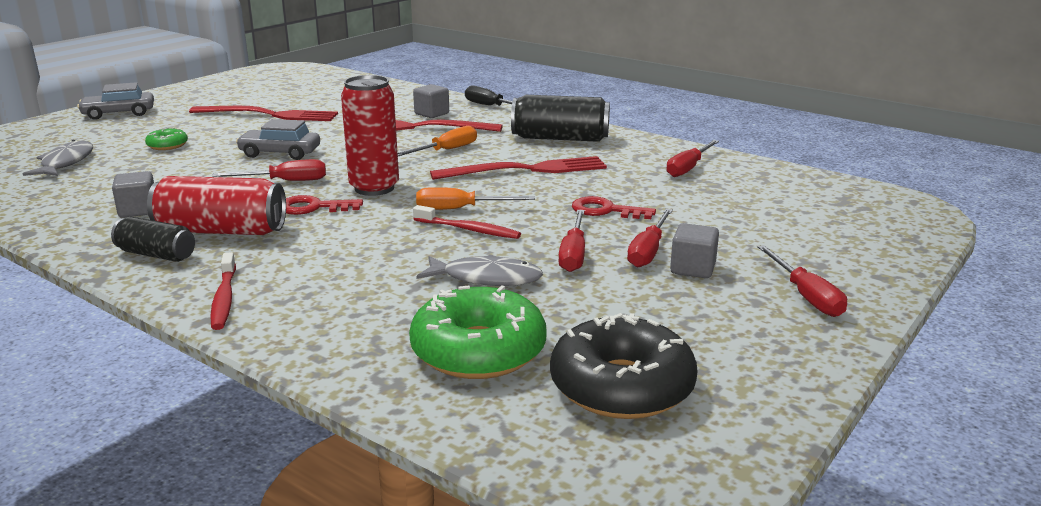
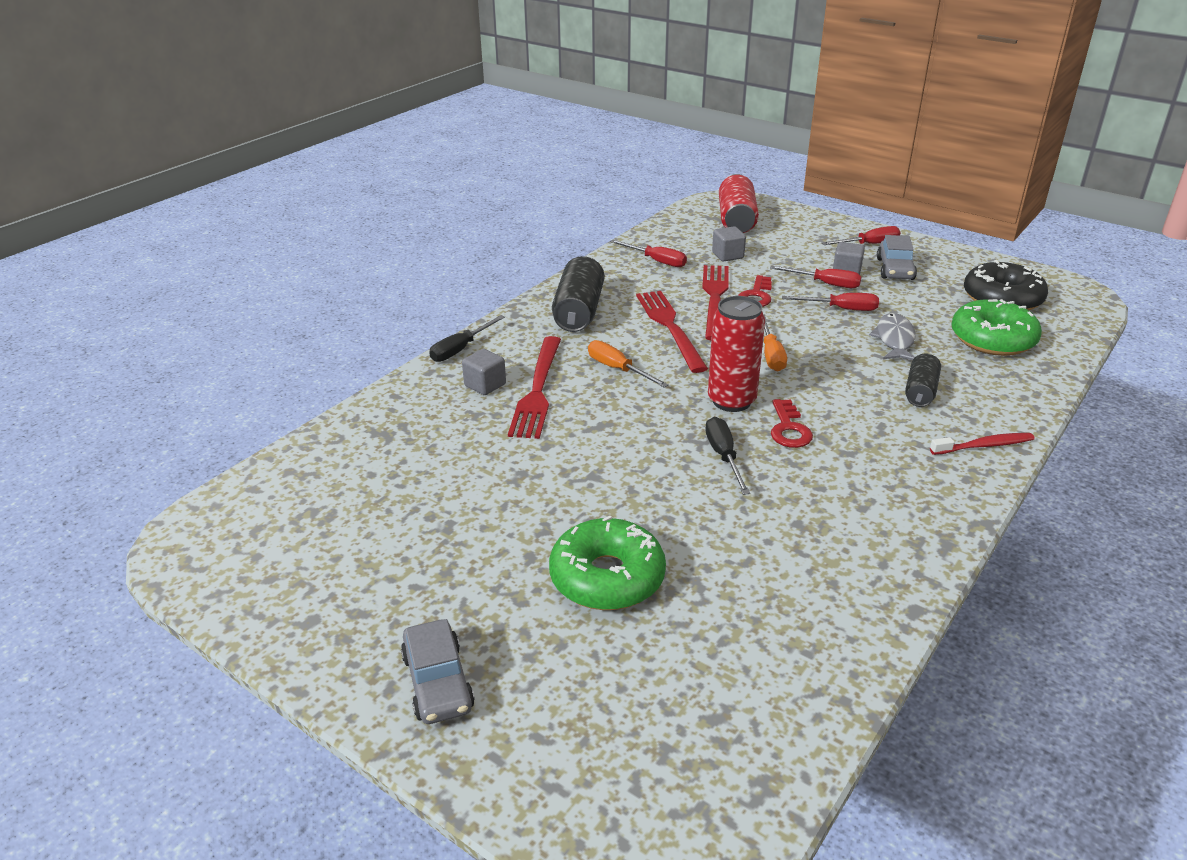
camera: 90 degrees left, 10 degrees up
grey fish [23,140,93,176] -> none
black can [111,217,195,262] -> black can moved to [905,354,941,407]
grey cube [112,171,154,218] -> grey cube moved to [712,226,746,261]
green donut [145,127,188,150] -> green donut [549,516,666,610], size x2.08
red can [147,176,286,235] -> red can moved to [719,174,759,233]
red fork [189,106,338,121] -> red fork moved to [702,265,729,341]
red screwdriver [212,159,326,181] -> black screwdriver [705,417,750,495]
grey car [236,119,320,160] -> grey car moved to [877,235,917,280]
red toothbrush [413,205,521,239] -> none

